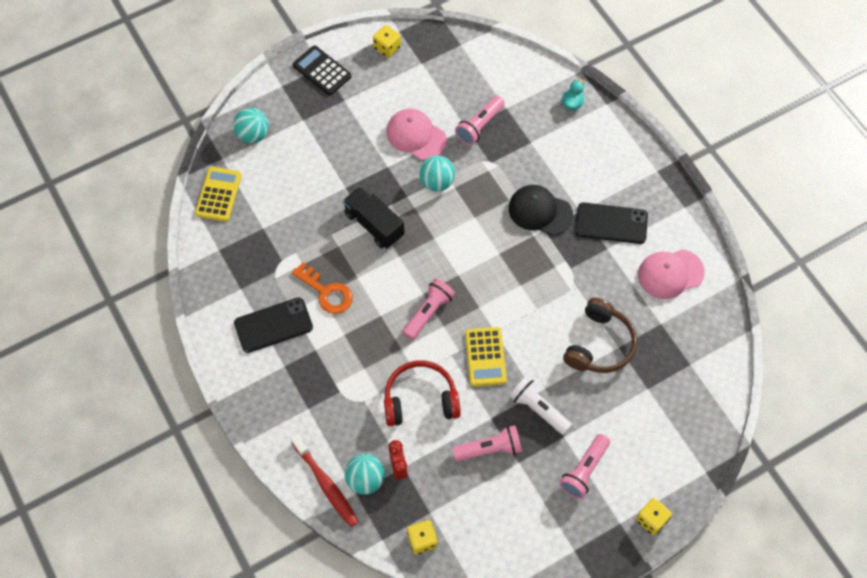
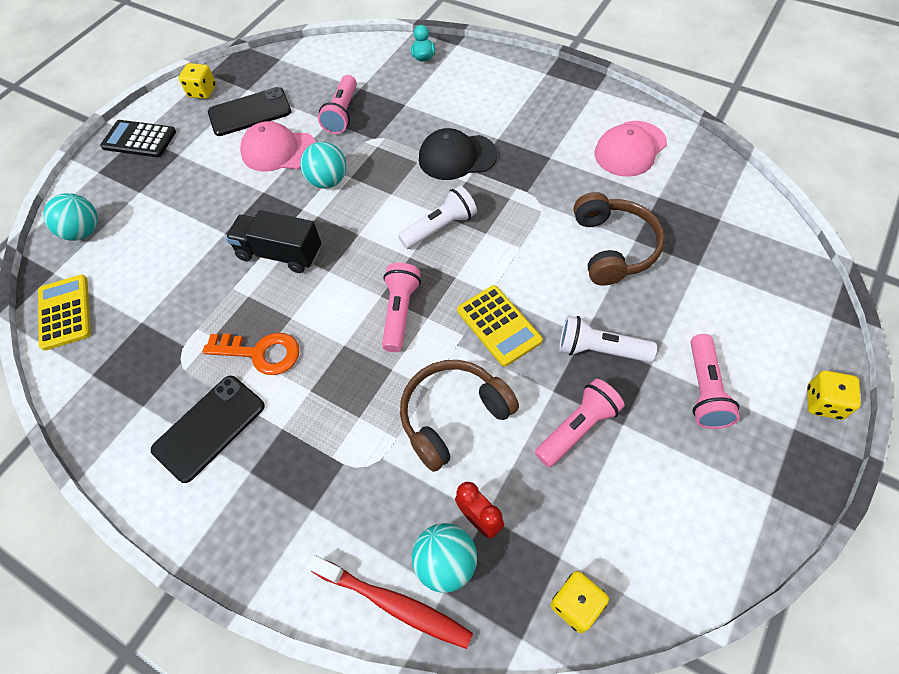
camera: 25 degrees left, 5 degrees down
red headphones [384,360,461,426] -> brown headphones [400,360,519,472]
black phone [575,202,648,244] -> black phone moved to [208,87,291,136]
none -> white flashlight [398,186,477,249]

